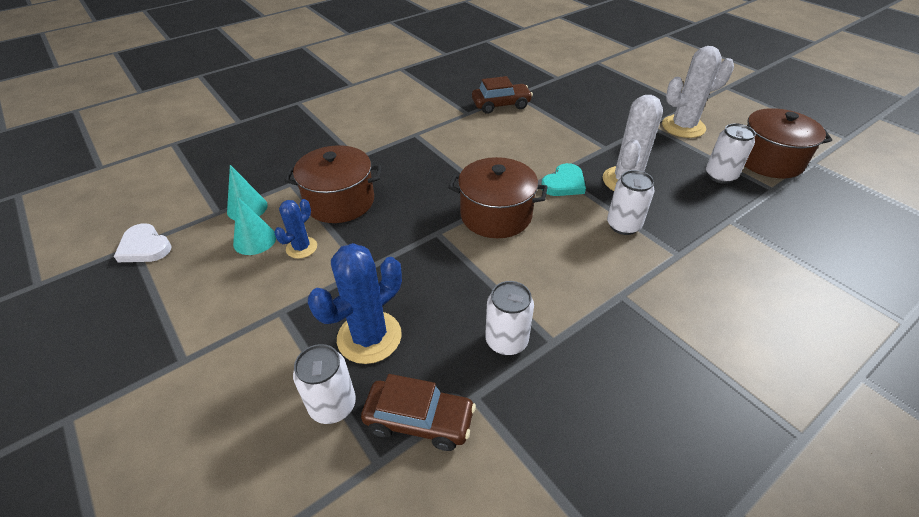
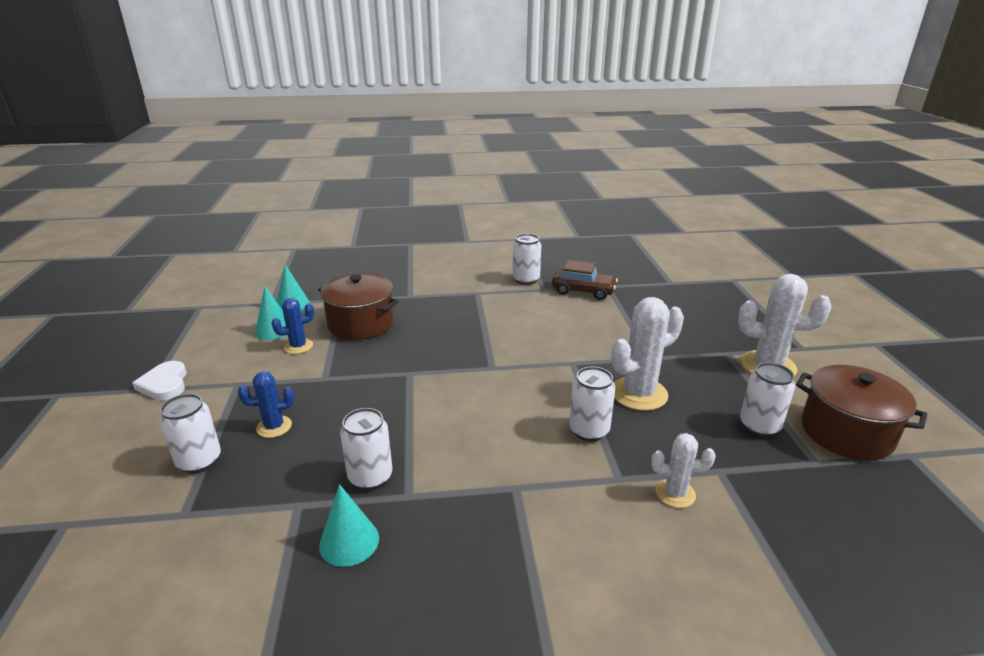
camera: 30 degrees right, 15 degrees down
white heart [114,223,172,262] -> white heart moved to [132,361,187,400]
blue cactus [308,243,402,364] -> blue cactus [238,372,295,438], size x0.57
brown car [361,374,476,451] -> none
brown pot [448,157,547,238] -> none
turquoise heart [541,163,586,196] -> none
none -> turquoise cone [319,484,379,567]
none -> white can [513,234,541,285]
none -> white cactus [651,433,716,508]

